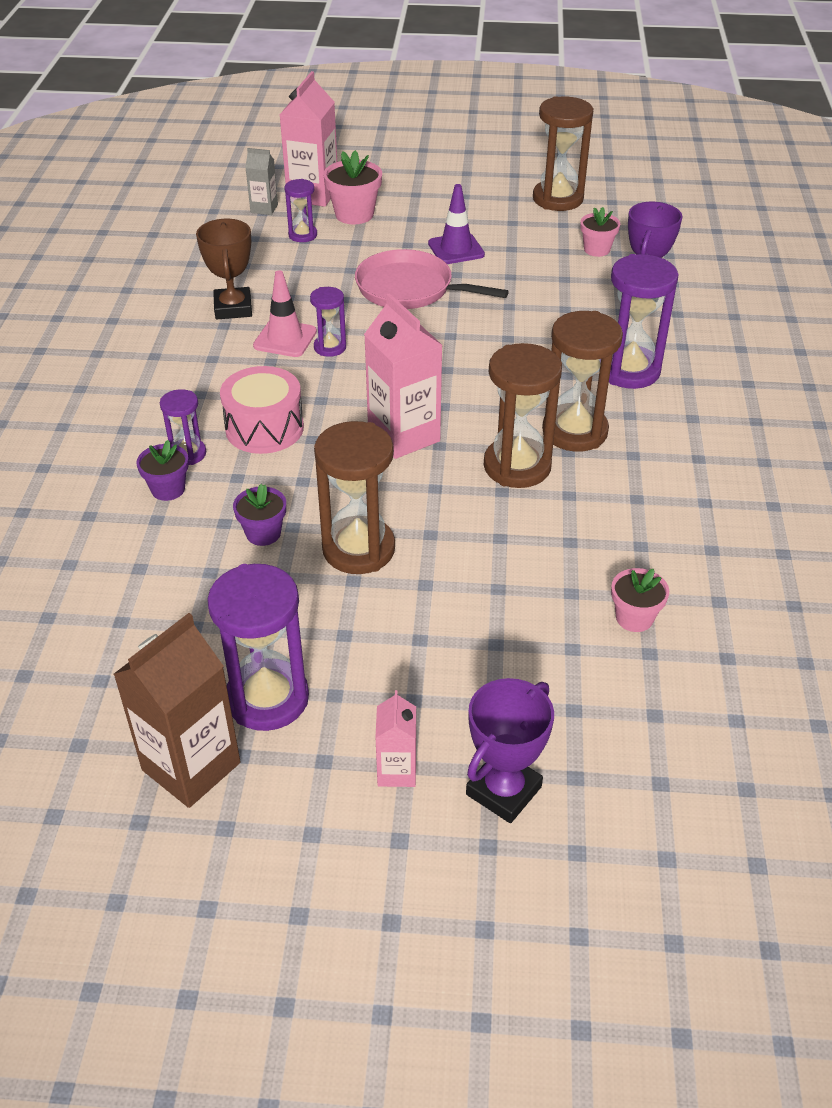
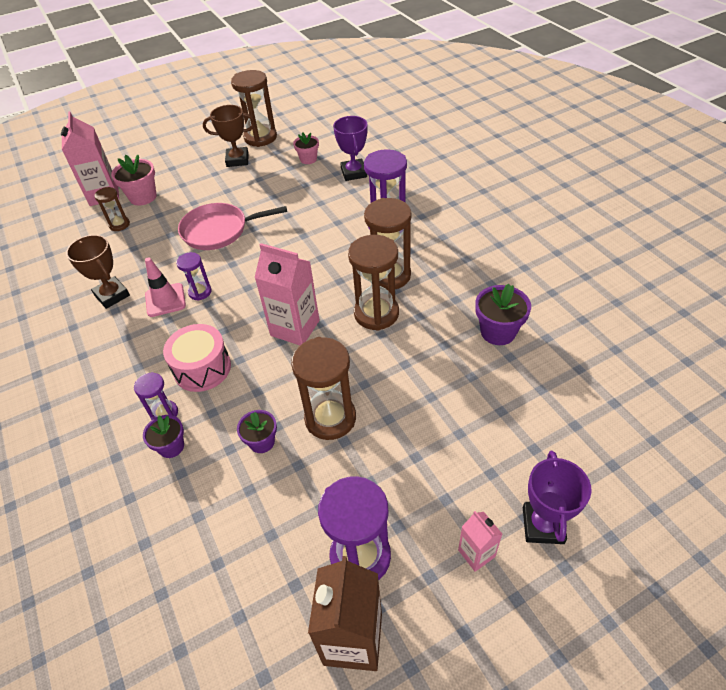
camera: 30 degrees left, 5 degrees up
grey carton [245,148,278,215] -> none
purple hourglass [284,179,317,242] -> brown hourglass [95,187,130,231]
purple traffic cone [428,184,485,264] -> none
pink flower pot [611,568,669,632] -> none
none -> brown trophy [203,105,255,167]
none -> purple flower pot [475,284,531,345]

